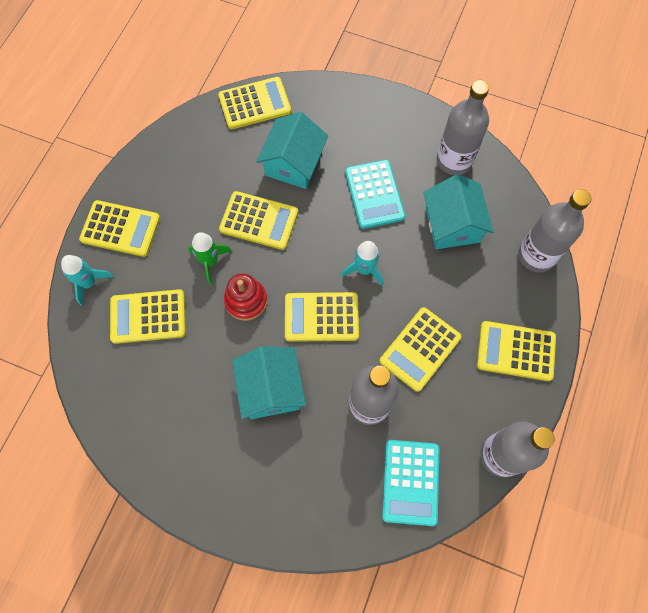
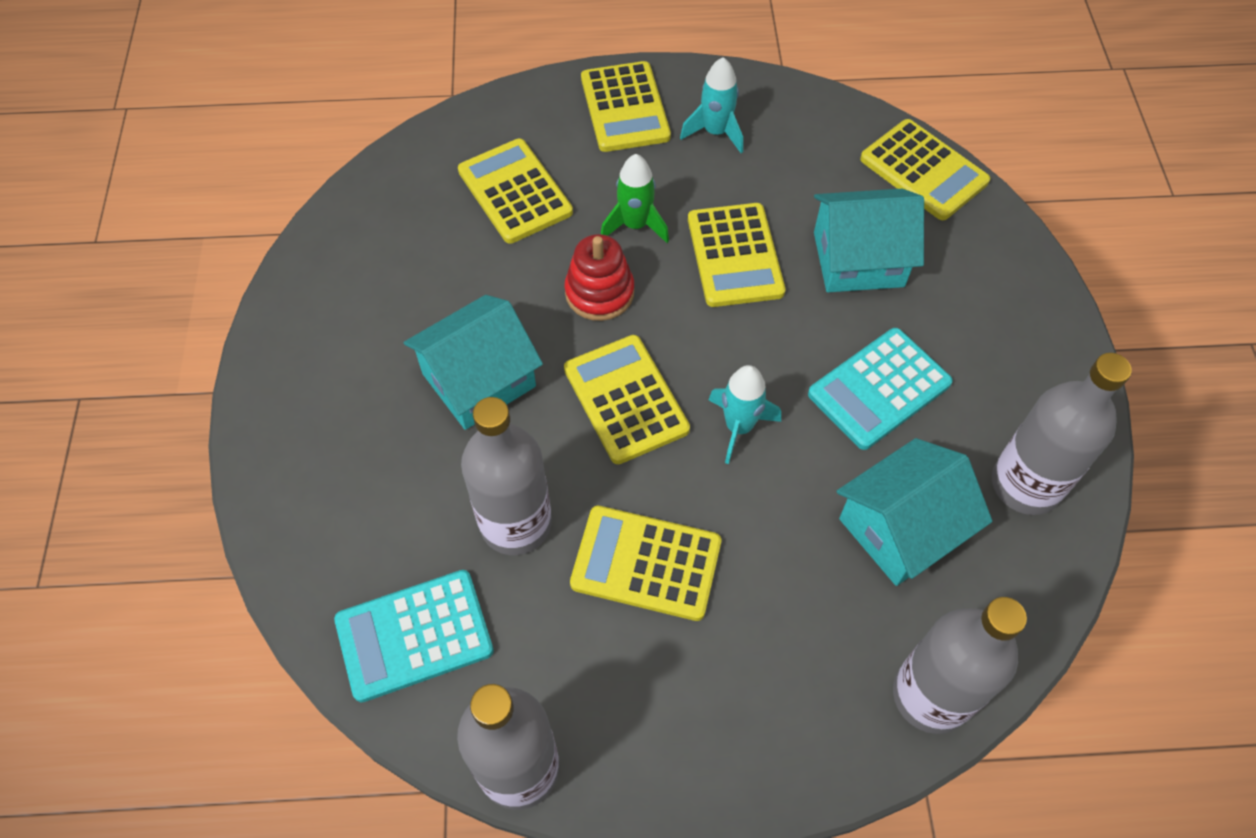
camera: 65 degrees right, 10 degrees down
turquoise rocket [61,255,113,306] -> turquoise rocket moved to [680,57,743,153]
yellow calculator [477,321,556,381] -> none

